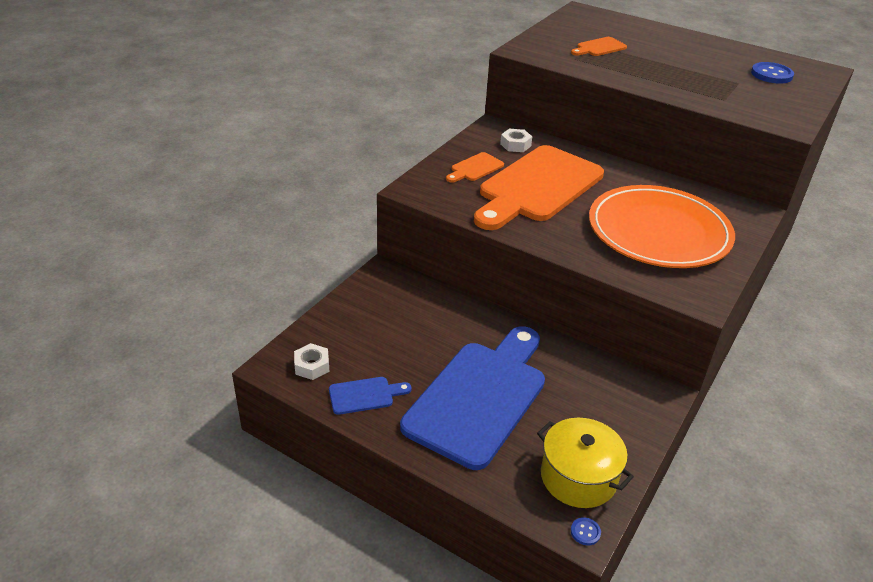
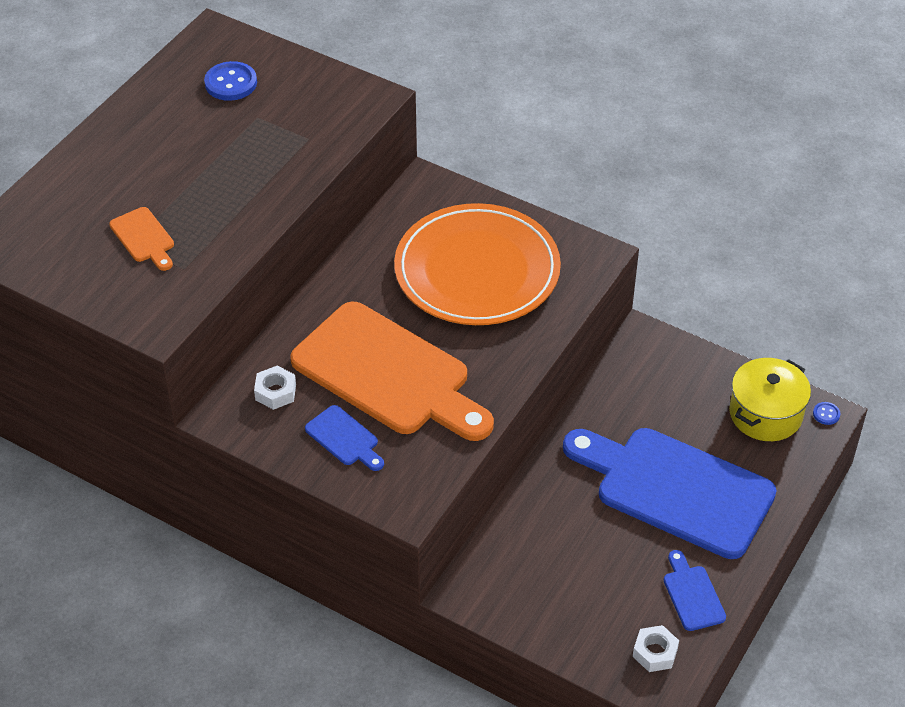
camera: 90 degrees left, 10 degrees up
orange cutting board [446,152,504,183] -> blue cutting board [305,405,384,471]

